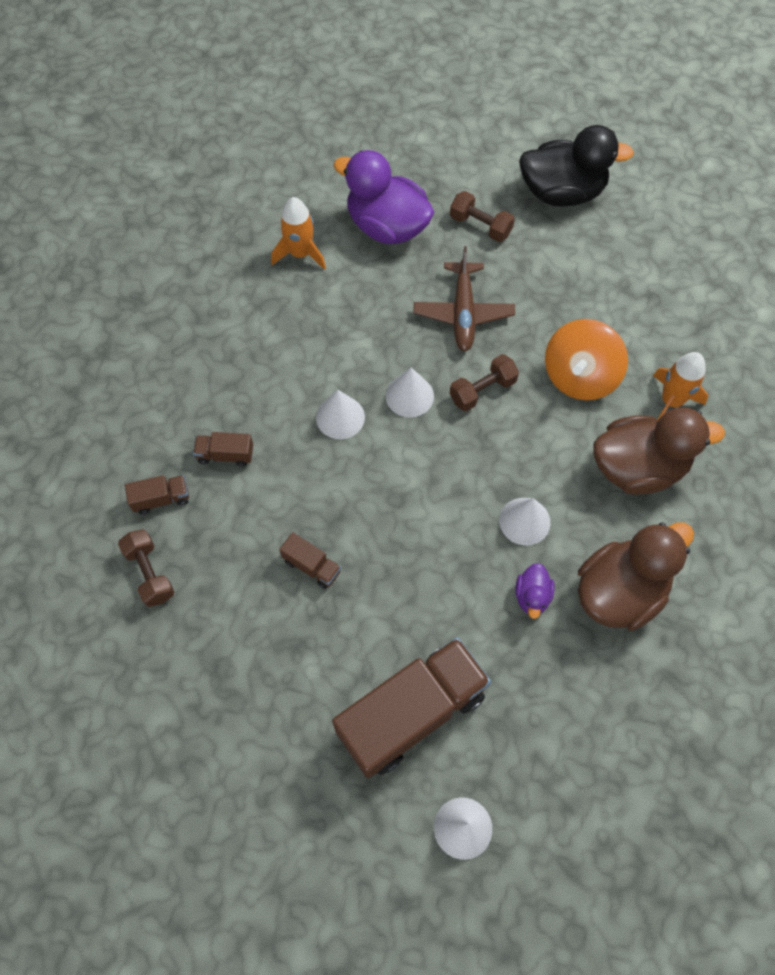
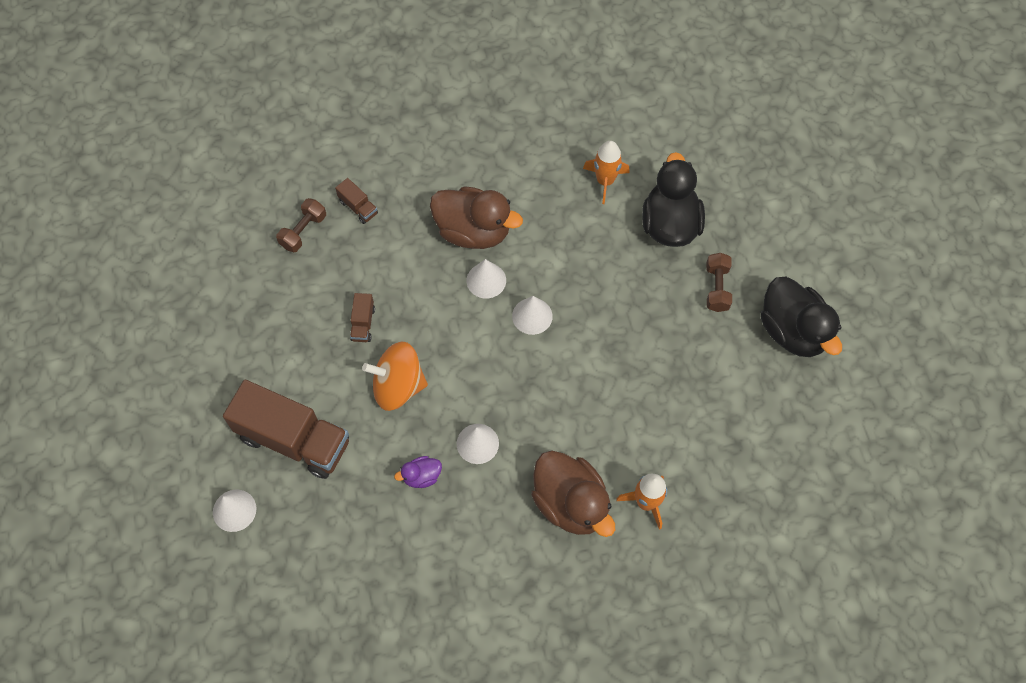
camera: 60 degrees right, 0 degrees up
brown truck [193,432,253,467] -> none
purple duck [333,150,434,244] -> black duck [642,152,705,247]
brown plane [414,246,515,351] -> none
brown dumbbell [450,354,519,411] -> none
orange spinning top [545,319,628,400] -> orange spinning top moved to [362,342,428,411]
brown duck [578,522,694,631] -> brown duck moved to [430,186,523,249]

